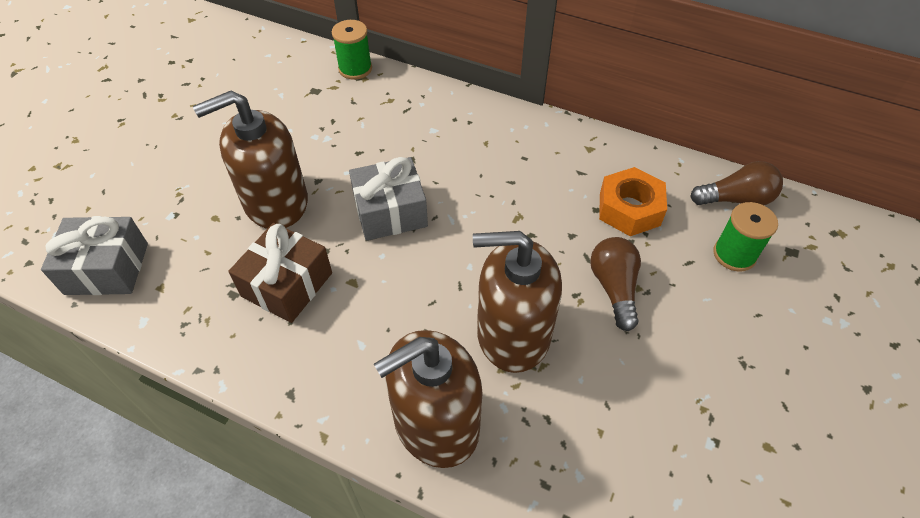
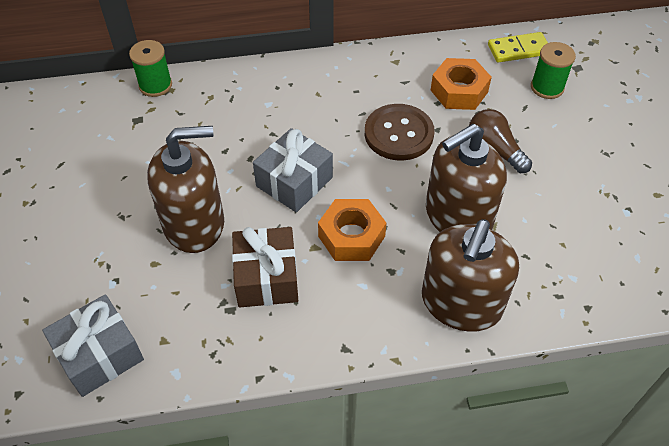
camera: 35 degrees left, 0 degrees up
brown soap dispenser [193,91,308,229] -> brown soap dispenser turned 135 degrees counterclockwise [147,126,224,253]
brown light bulb [690,161,783,205] -> yellow domino [488,32,548,63]
none -> orange nut [318,199,386,261]
none -> brown button [365,104,434,161]

